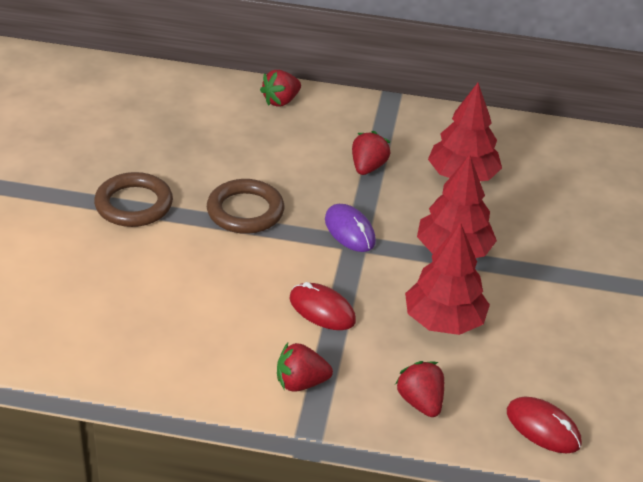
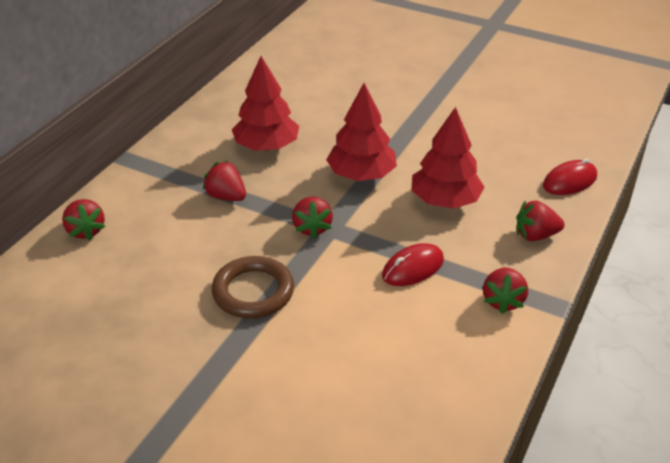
camera: 70 degrees left, 0 degrees up
brown ring [94,172,173,227] -> none
purple mouse [325,204,376,252] -> red strawberry [292,197,333,238]

